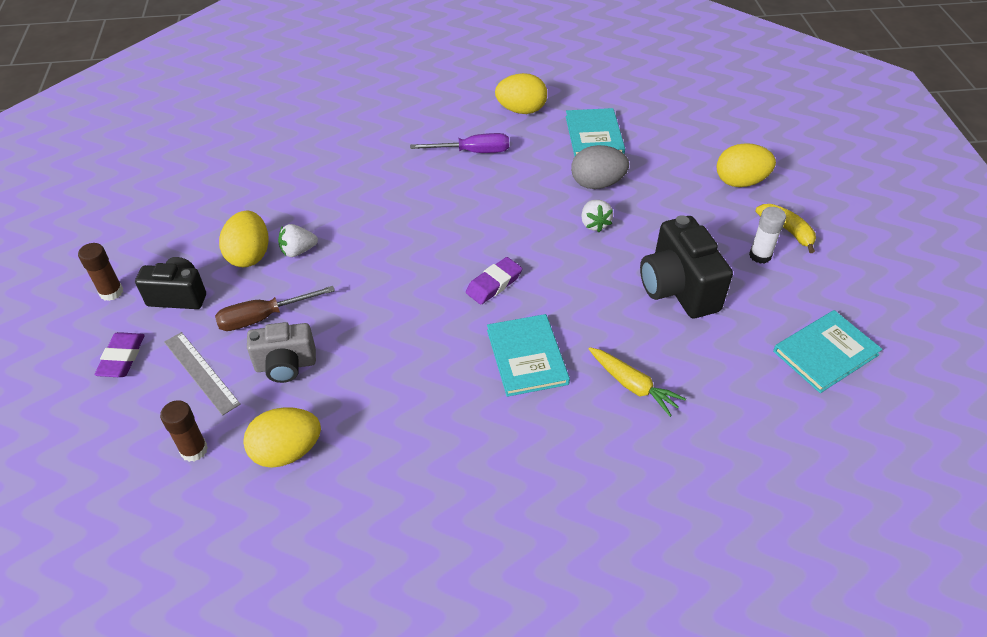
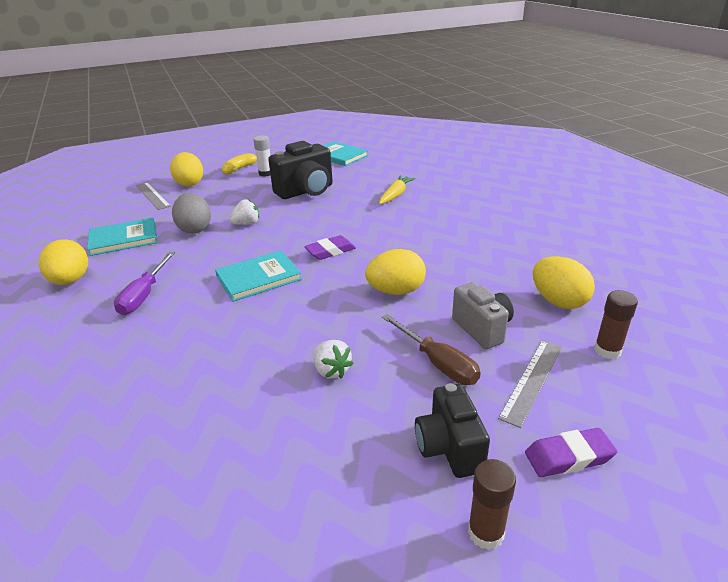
camera: 105 degrees left, 15 degrees down
yellow egg [219,211,269,267] -> yellow egg moved to [365,249,426,295]
purple screwdriver [410,133,509,153] -> purple screwdriver turned 150 degrees counterclockwise [114,252,175,315]
purple eraser [466,257,522,305] -> purple eraser turned 60 degrees counterclockwise [304,235,356,260]
turquoise book [487,314,570,397] -> turquoise book moved to [215,250,302,302]
none -> grey ruler [136,182,171,210]

